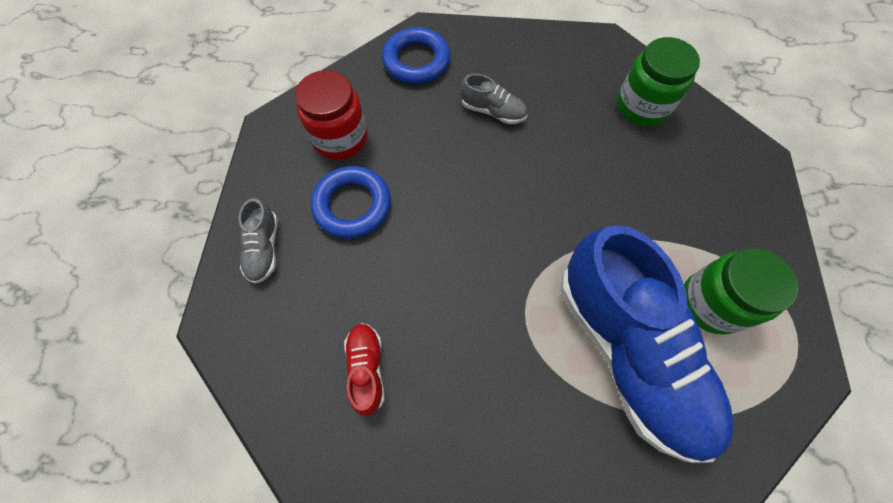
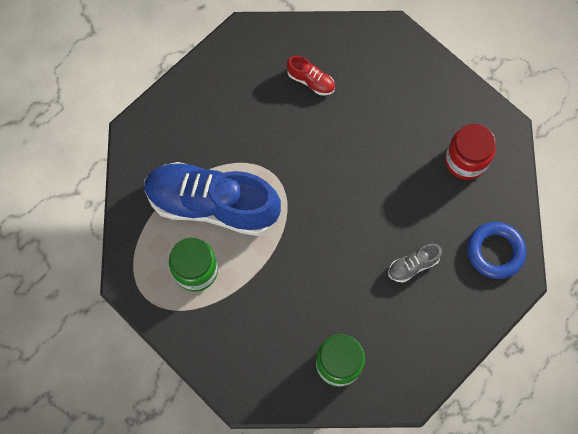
camera: 130 degrees right, 5 degrees up
grey shoe [239,198,278,284] -> none
blue ring [311,166,391,239] -> none

